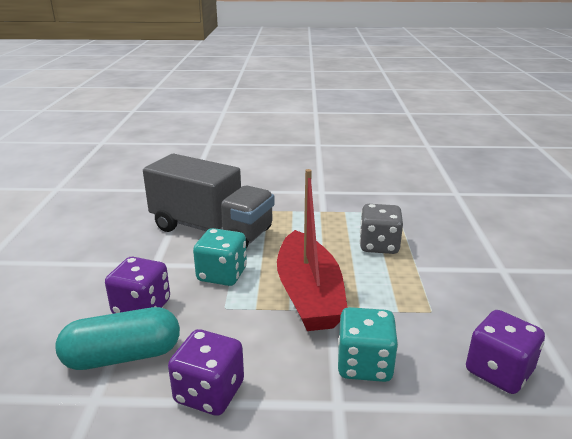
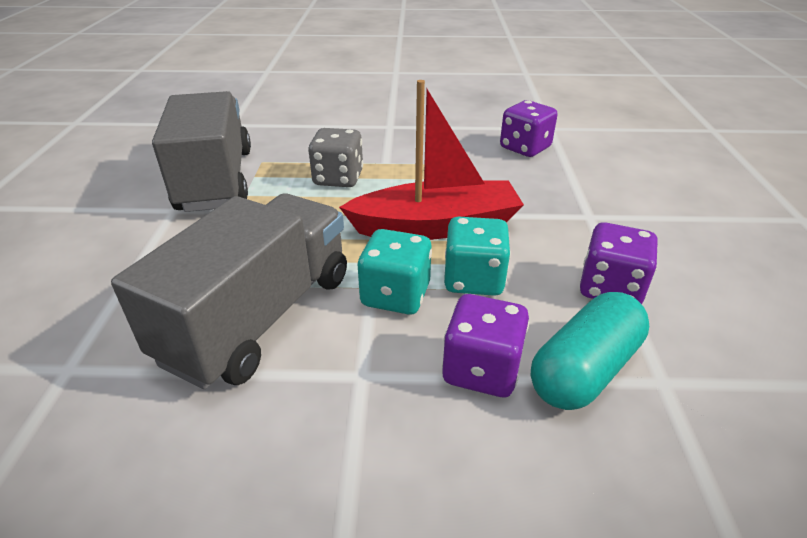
camera: 90 degrees left, 10 degrees up
turquoise capsule [55,307,180,370] -> turquoise capsule turned 60 degrees clockwise [531,292,649,410]
turquoise dice [338,307,398,382] -> turquoise dice moved to [444,217,511,296]
none -> grey truck [152,91,251,212]

